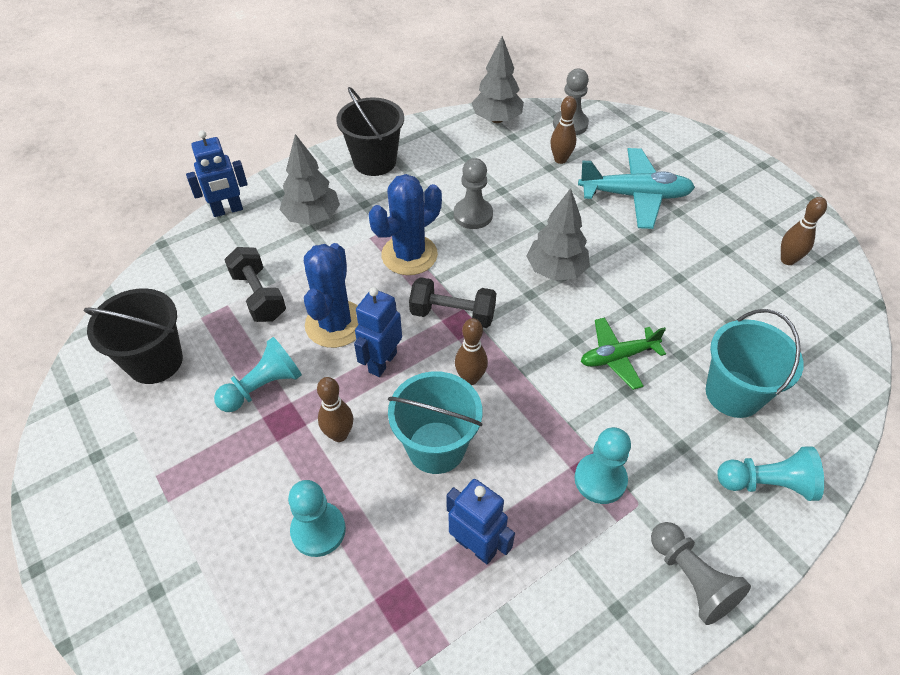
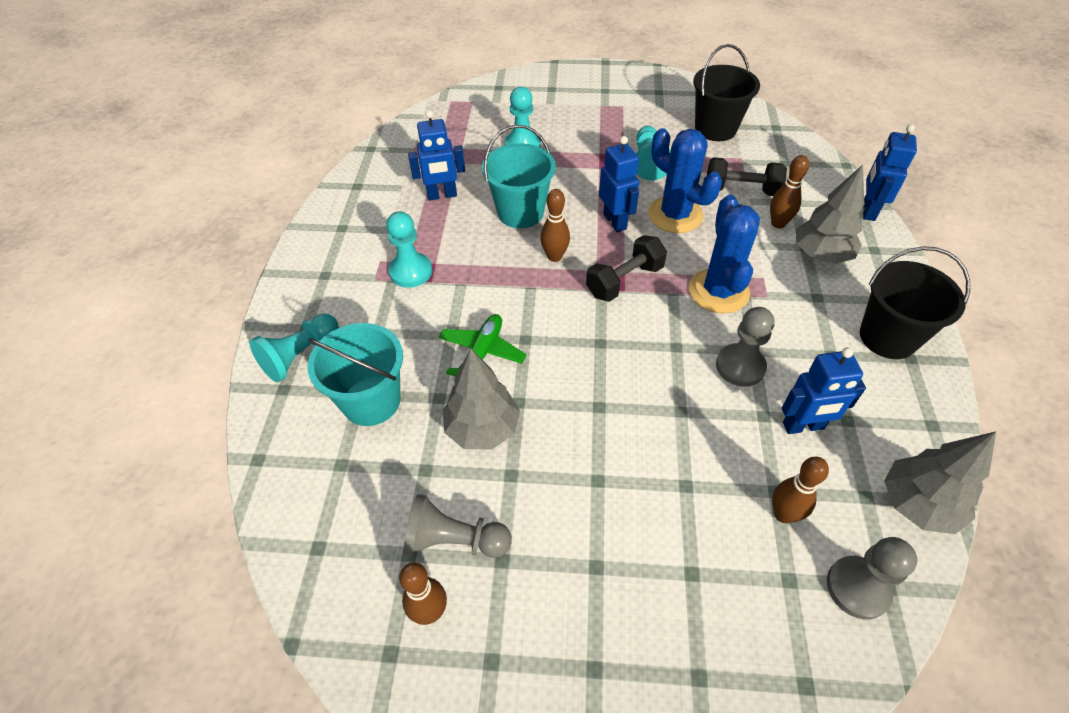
camera: 130 degrees right, 0 degrees up
brown bowling pin [317,377,353,442] -> brown bowling pin moved to [770,155,809,228]
grey tree [526,188,590,281] -> grey tree moved to [443,349,520,450]
turquoise plane [578,148,695,229] -> none
grey pawn [651,522,751,625] -> grey pawn moved to [404,494,512,558]
none -> blue robot [782,347,866,434]

